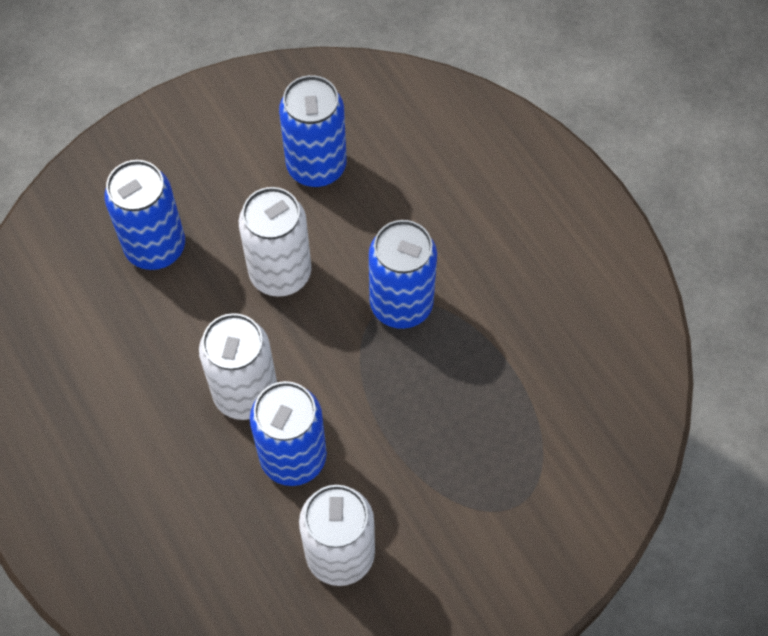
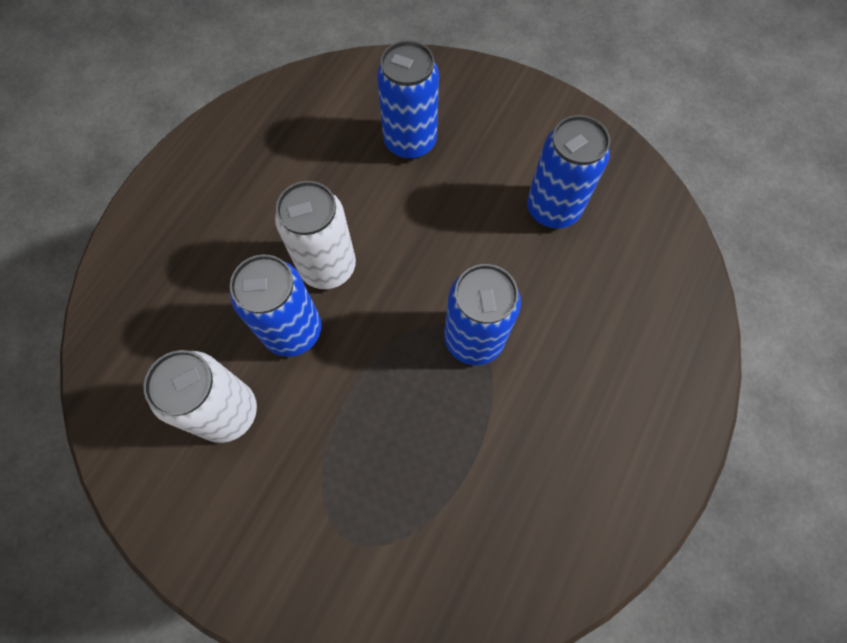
camera: 60 degrees right, 5 degrees up
white can [239,187,311,297] -> none

